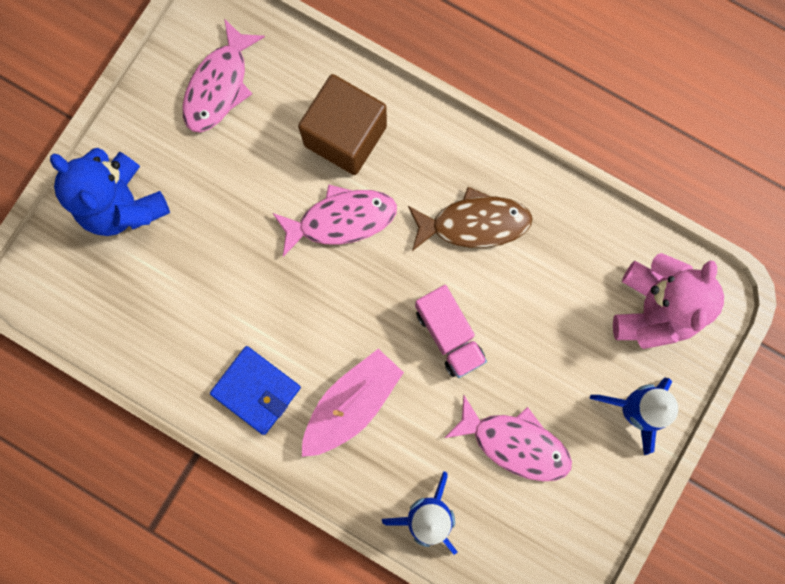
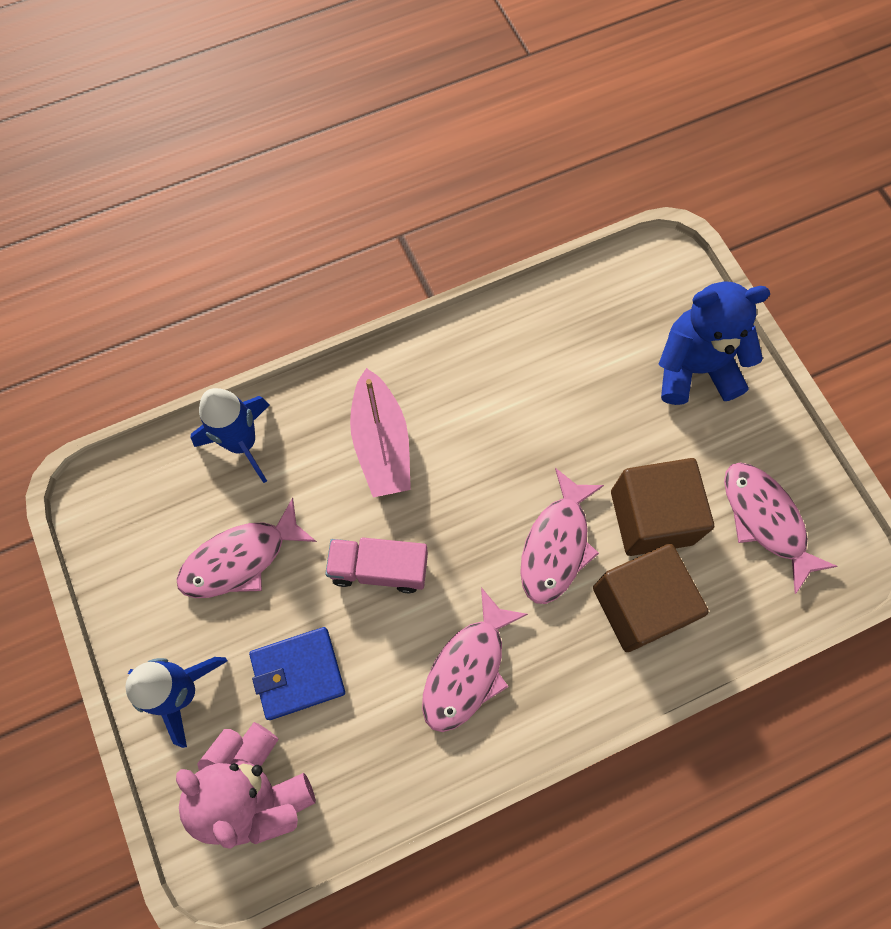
camera: 125 degrees right, 10 degrees down
blue wallet [210,346,301,435] -> blue wallet moved to [249,627,345,720]
brown fish [408,187,533,251] -> pink fish [422,587,528,732]
none -> brown cube [611,458,714,556]

